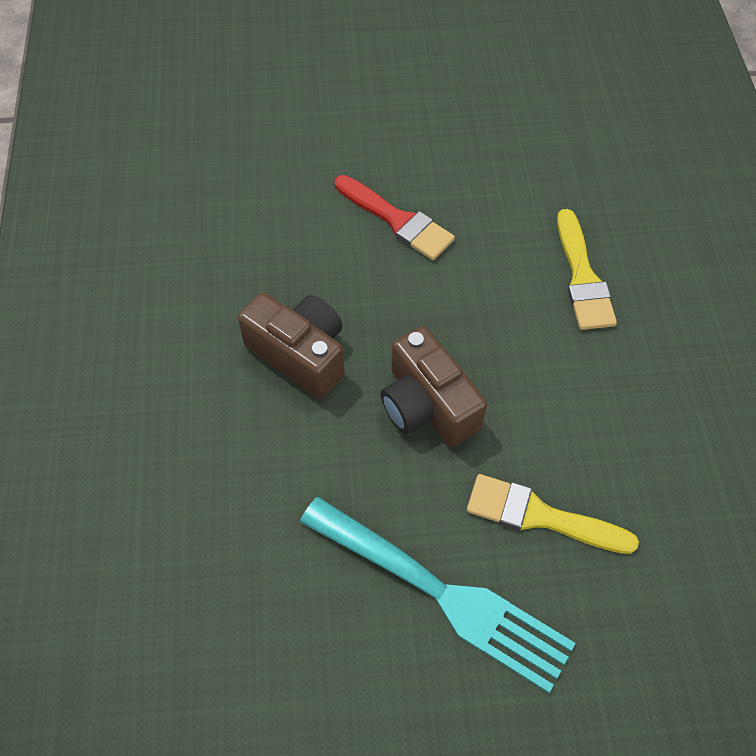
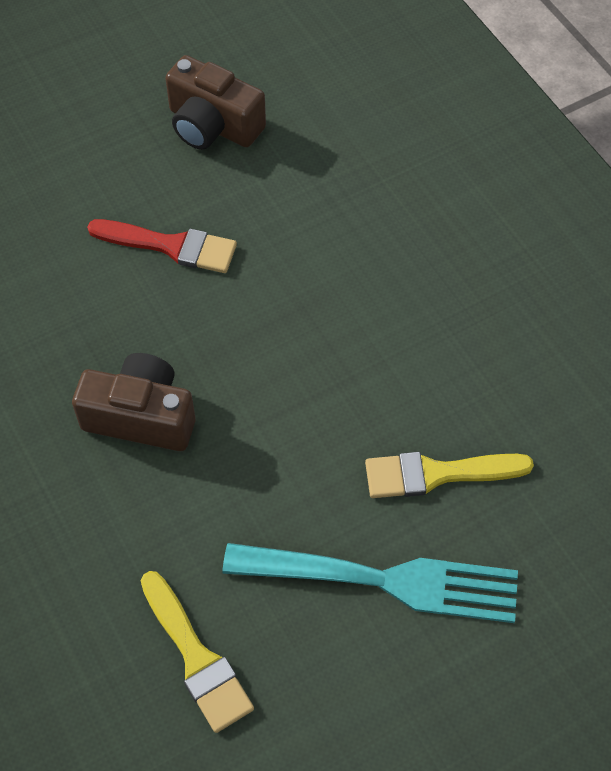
camera: 25 degrees left, 0 degrees up
brown camera [381,326,487,447] -> brown camera moved to [165,55,266,150]
yellow brush [557,209,617,330] -> yellow brush moved to [141,571,254,733]

